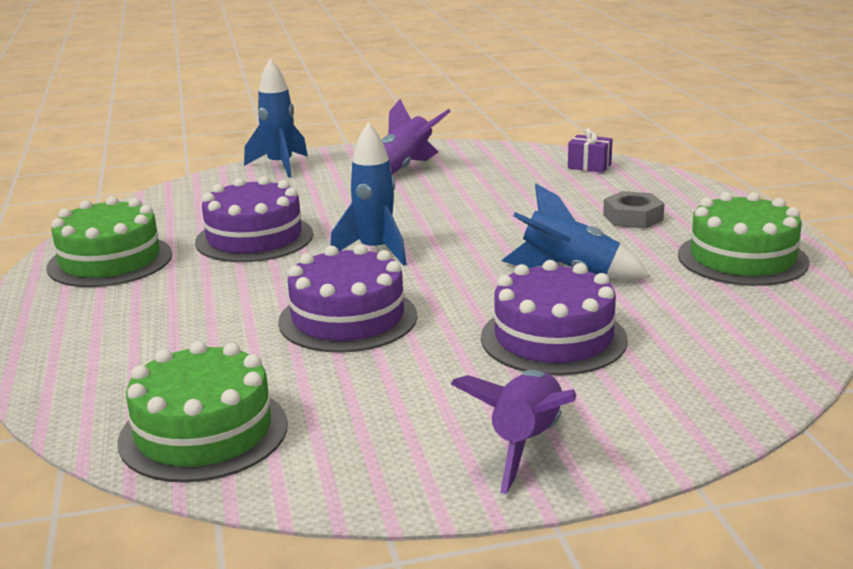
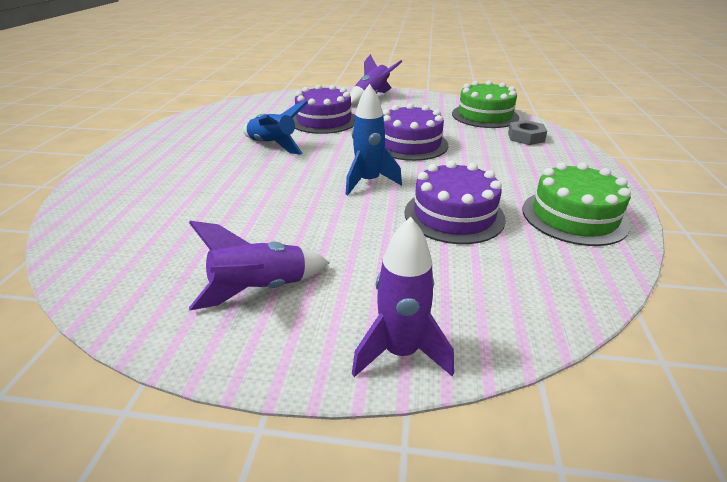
camera: 160 degrees left, 10 degrees up
blue rocket [244,58,308,178] -> purple rocket [352,217,454,377]
purple gift [568,128,613,173] -> none
grey nut [603,191,665,229] -> grey nut moved to [508,120,547,145]
green cake [678,192,810,286] -> none

